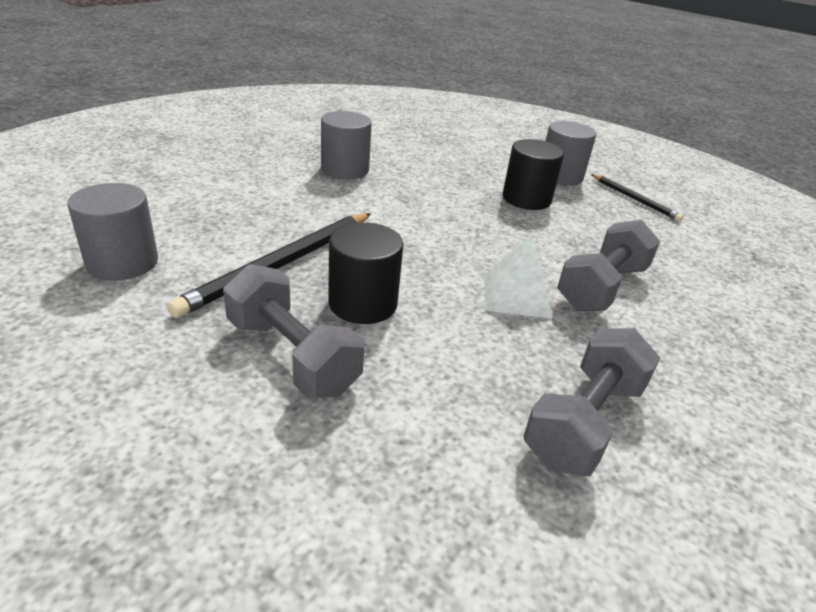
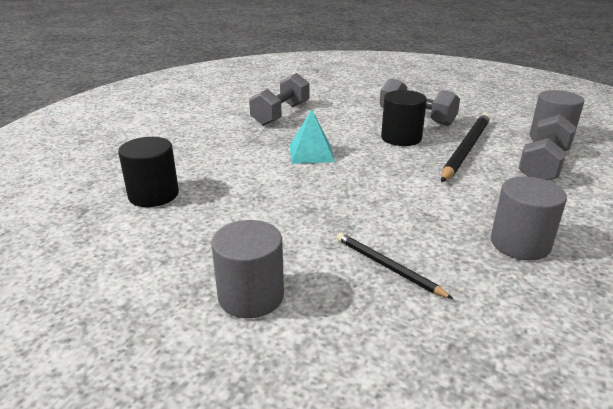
camera: 175 degrees right, 5 degrees down
white pyramid [484,234,552,319] -> turquoise pyramid [290,109,335,164]
black cylinder [503,139,564,210] -> black cylinder moved to [118,137,179,207]
grey dumbbell [557,220,660,311] -> grey dumbbell moved to [519,114,576,180]
black pencil [591,174,683,222] -> black pencil moved to [336,233,453,299]

